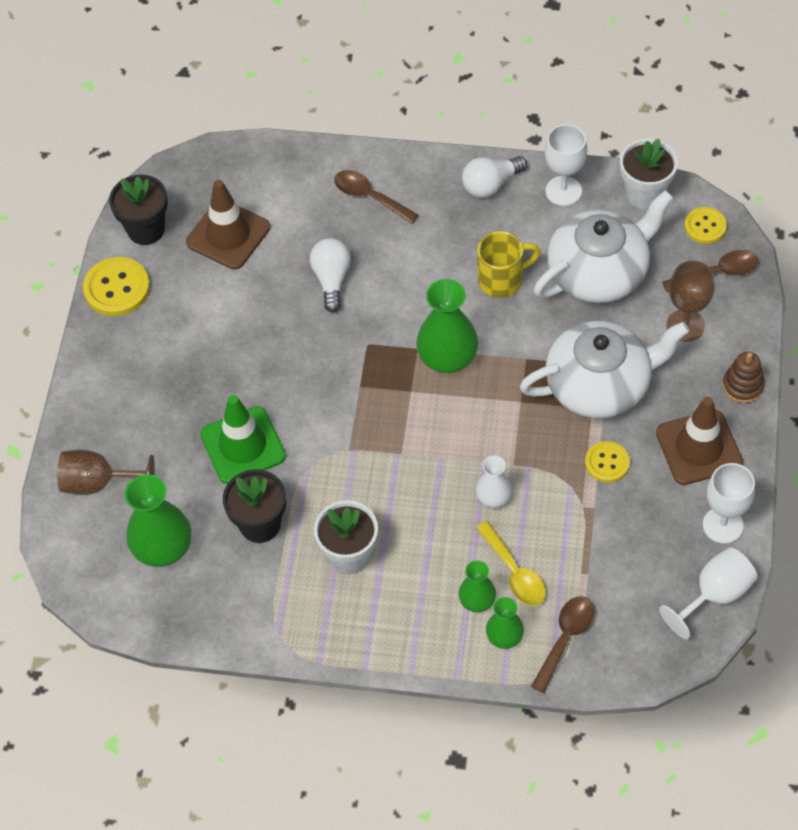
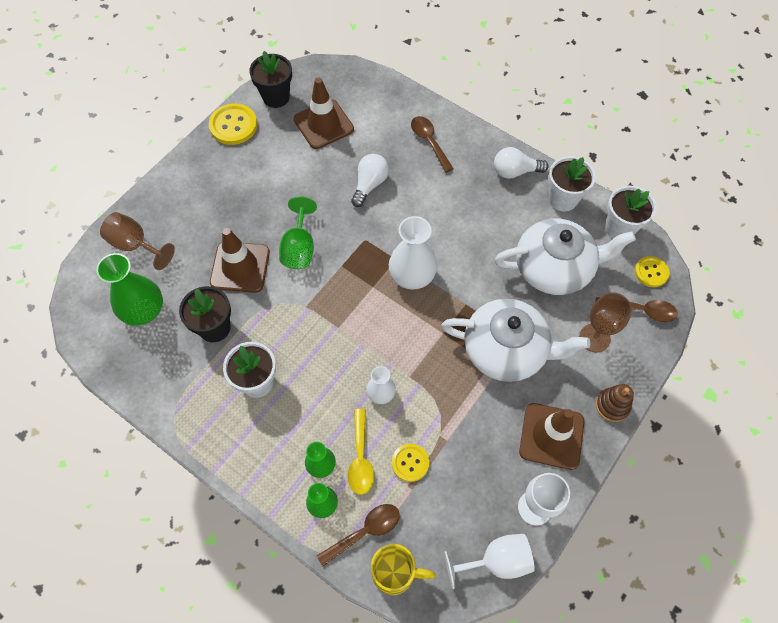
camera: 25 degrees right, 5 degrees up
green traffic cone [200,395,286,484] -> brown traffic cone [210,228,270,293]
green vase [416,279,478,373] -> white vase [389,216,437,289]
yellow mug [477,231,540,298] -> yellow mug moved to [371,544,435,595]
white goblet [545,124,587,206] -> white flower pot [548,156,596,212]
yellow button [585,441,630,483] -> yellow button moved to [392,444,429,482]
none -> green goblet [279,196,317,269]

